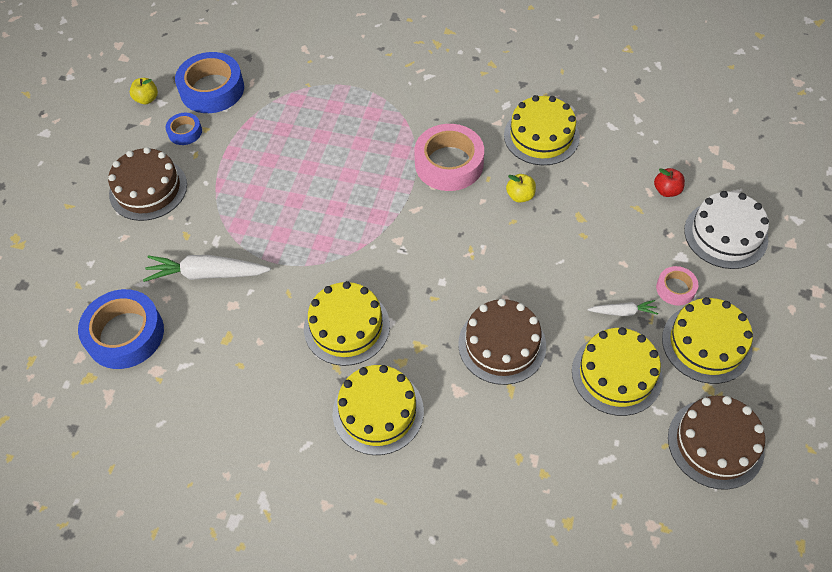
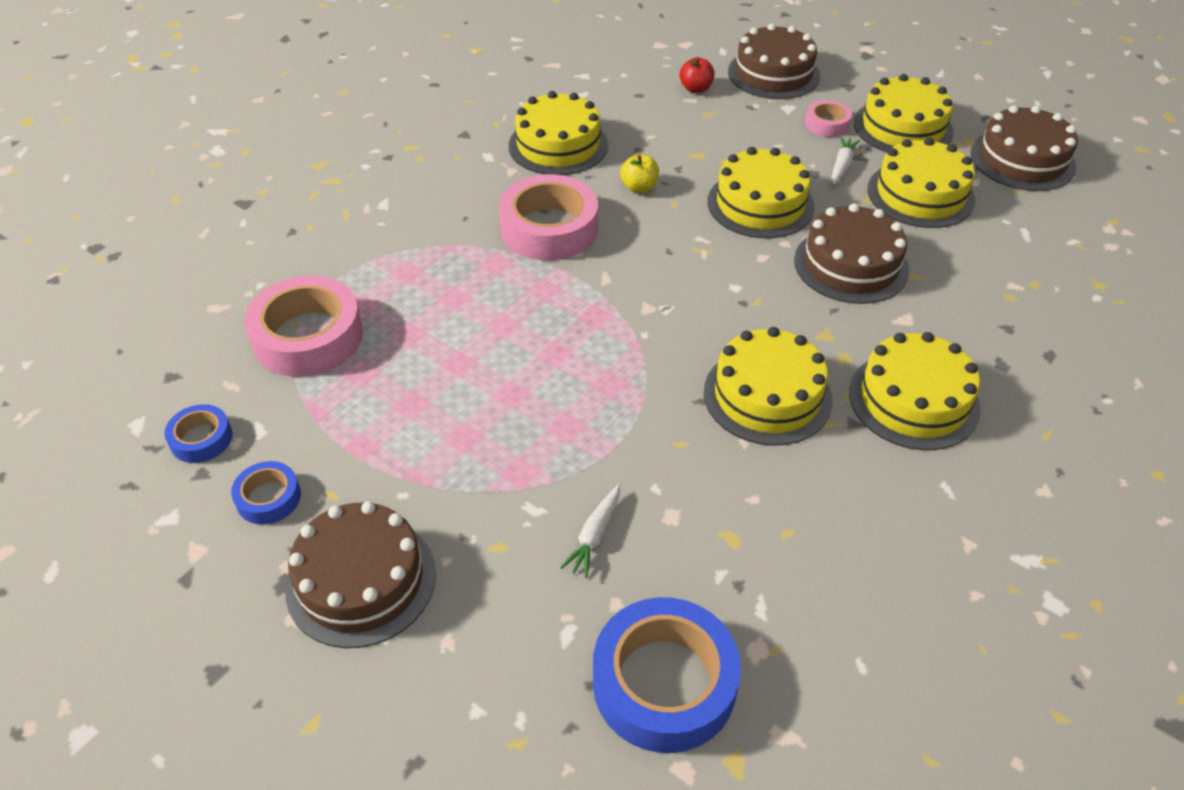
camera: 70 degrees left, 10 degrees down
yellow apple [130,78,158,104] -> none
white carrot [143,255,271,282] -> white carrot [560,484,620,578], size x0.53
blue tape [175,52,244,113] -> blue tape [164,404,232,463], size x0.51
white cake [684,191,769,269] -> brown cake [728,23,820,99]
none -> pink tape [244,276,363,377]
none -> yellow cake [708,147,815,238]

